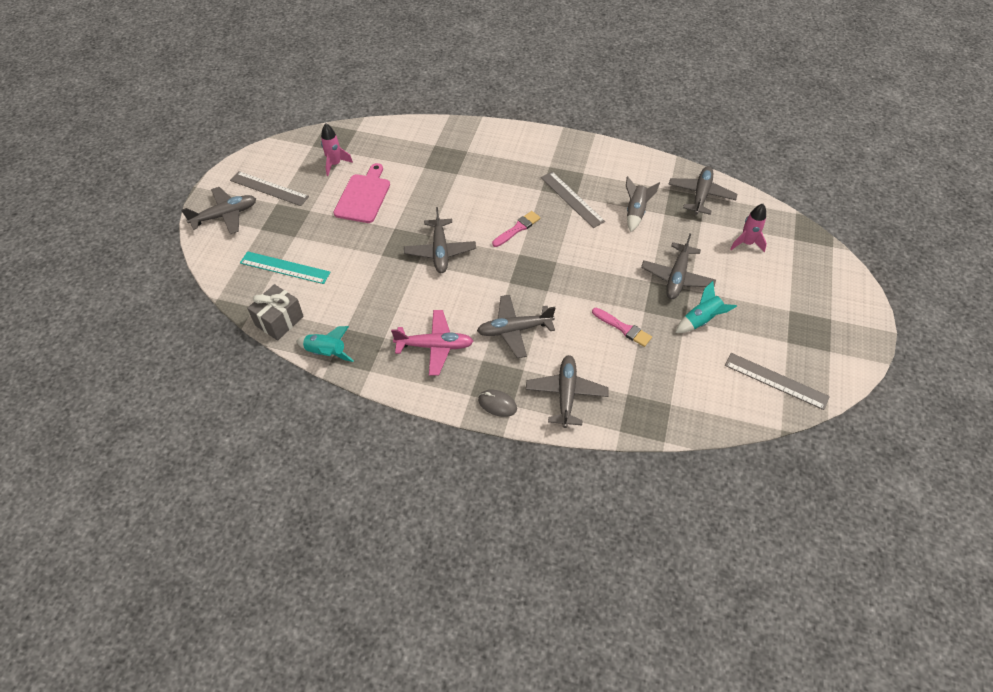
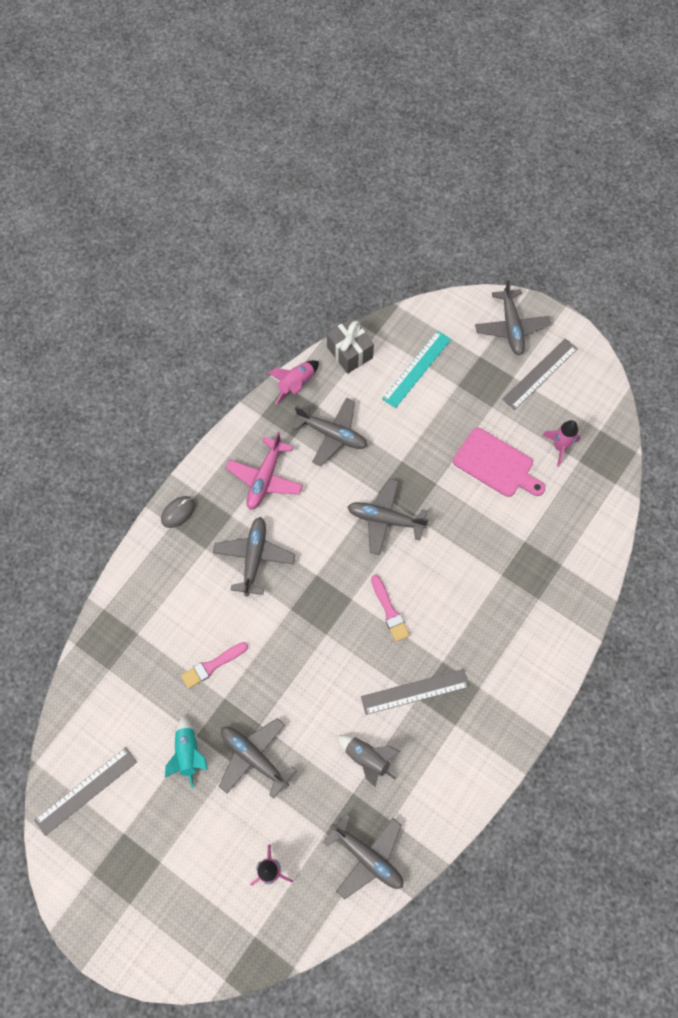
camera: 110 degrees right, 15 degrees up
turquoise rocket [297,326,354,362] -> pink rocket [267,360,319,404]
grey plane [526,355,609,428] -> grey plane moved to [292,398,367,466]

